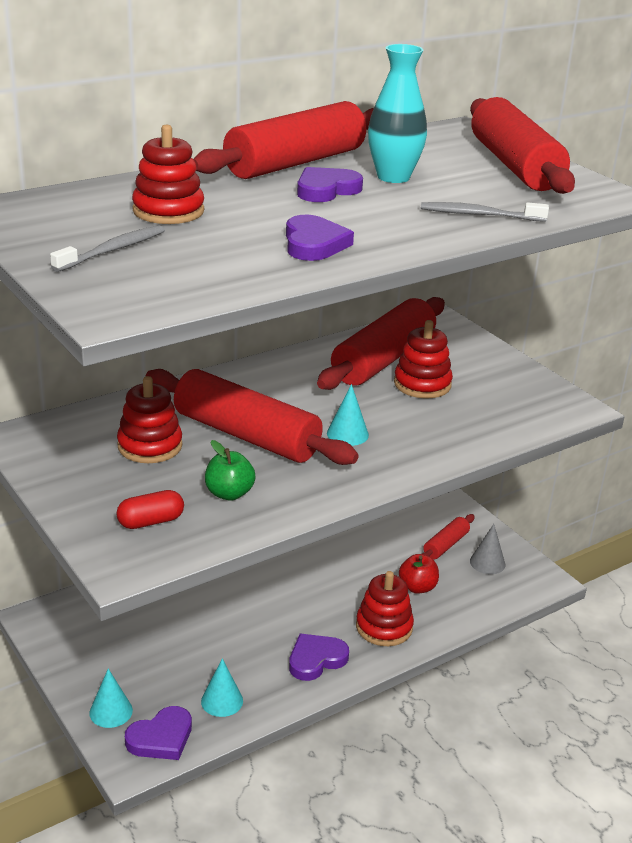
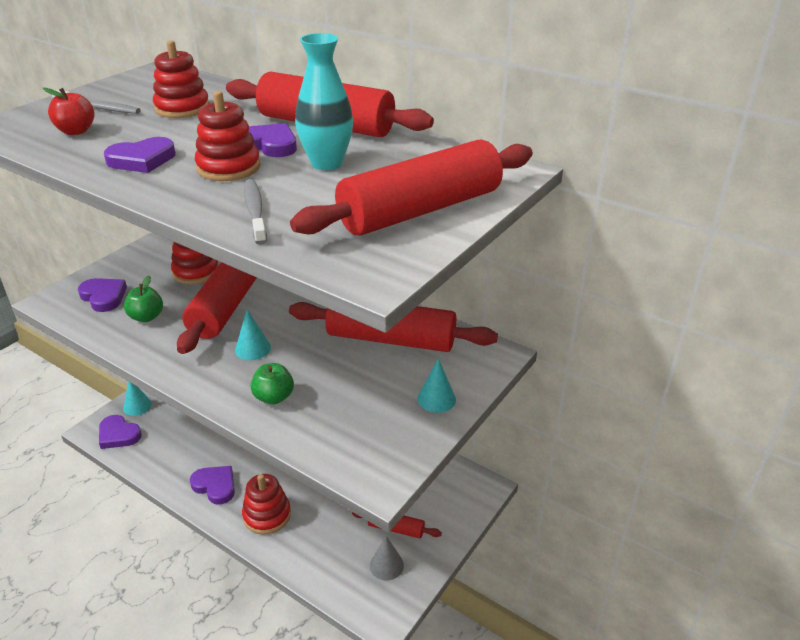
camera: 70 degrees right, 5 degrees up
red capsule [116,490,184,529] -> purple heart [78,278,127,312]
turquoise cone [201,658,243,717] -> turquoise cone moved to [417,358,456,413]
red stacking toy [394,320,453,398] -> red stacking toy moved to [195,91,261,181]
red apple [399,554,439,594] -> red apple moved to [43,88,94,135]
none -> green apple [251,363,294,404]

